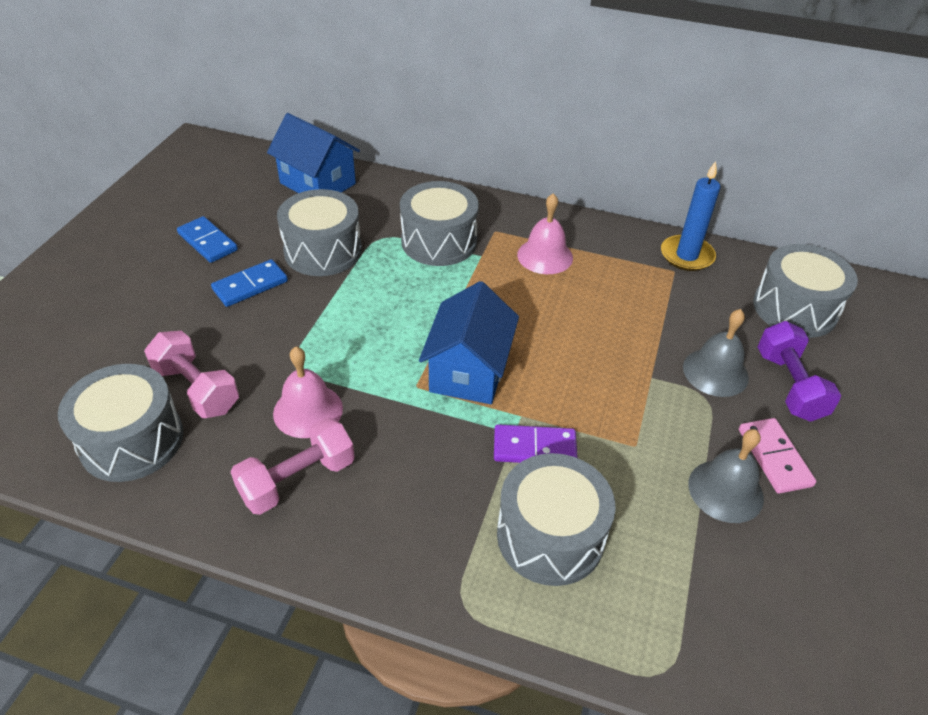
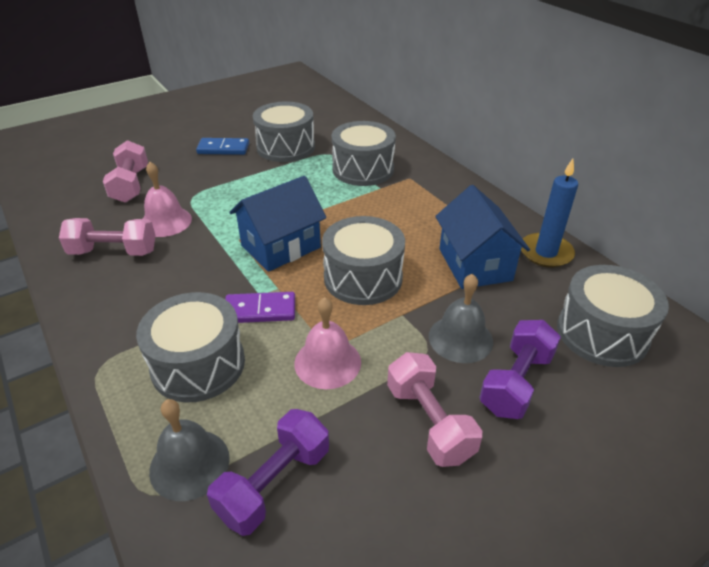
camera: 40 degrees right, 5 degrees down
grey drum [58,364,183,482] -> grey drum moved to [322,216,405,305]
blue domino [177,216,238,263] -> none
blue house [267,113,360,193] -> blue house moved to [435,185,530,289]
purple domino [494,424,578,463] -> purple domino turned 45 degrees counterclockwise [225,292,295,323]
pink bell [517,193,573,274] -> pink bell moved to [294,297,361,389]
grey bell [688,429,764,523] -> grey bell moved to [149,399,230,501]
pink domino [739,418,816,494] -> pink dumbbell [387,352,482,467]
none -> purple dumbbell [207,409,329,536]

